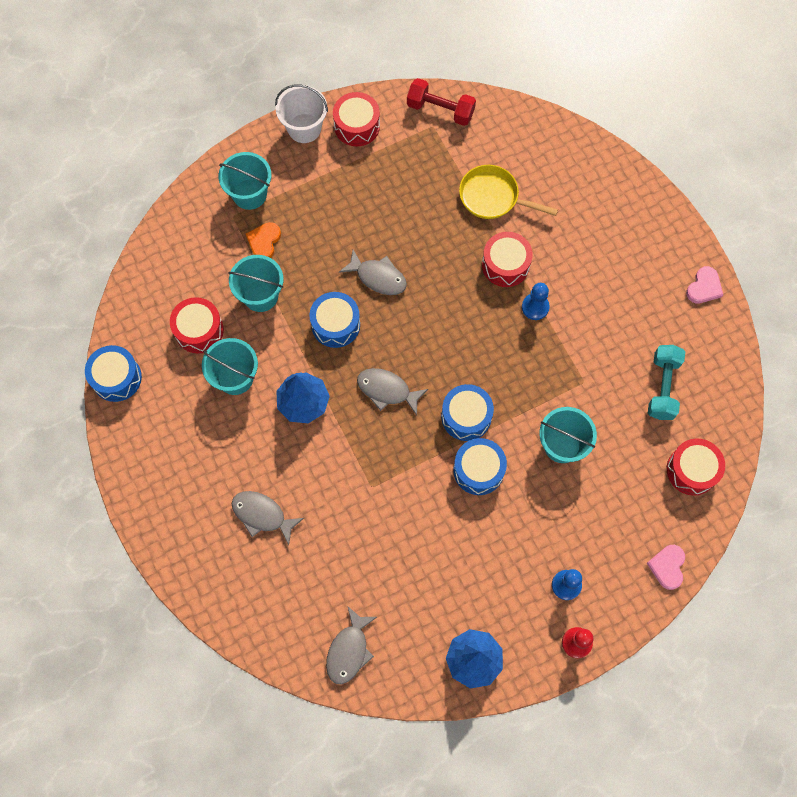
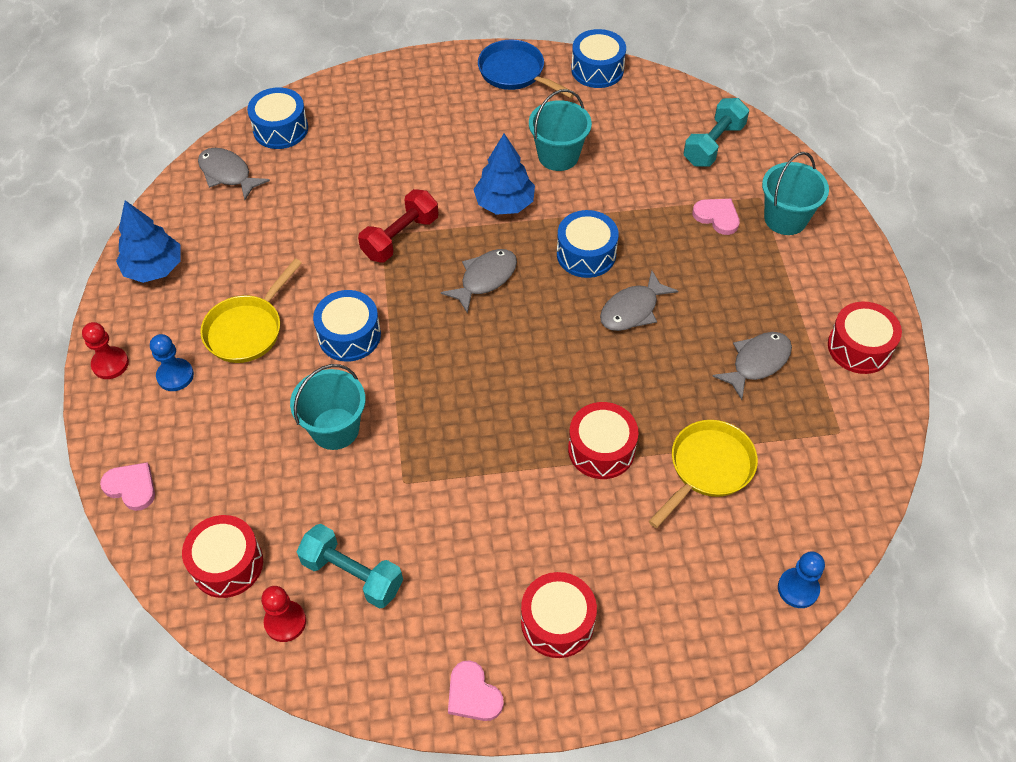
camera: 110 degrees right, 15 degrees down
red drum [170,297,224,354] -> red drum moved to [521,572,597,658]
turquoise bucket [228,255,283,312] -> none
grey fish [232,491,304,545] -> grey fish moved to [712,332,792,400]
orange heart [246,222,281,258] -> pink heart [693,199,740,235]
white bucket [275,85,328,143] -> none
red dumbbell [407,78,476,126] -> red dumbbell moved to [358,189,438,262]
blue drum [441,384,494,441] -> blue drum moved to [247,87,308,149]
blue pawn [522,283,550,320] -> blue pawn moved to [778,551,825,608]
none -> yellow pan [200,259,302,363]
none -> red pawn [261,586,306,642]
none -> blue pan [478,39,574,98]
none -> turquoise dumbbell [683,98,749,167]

